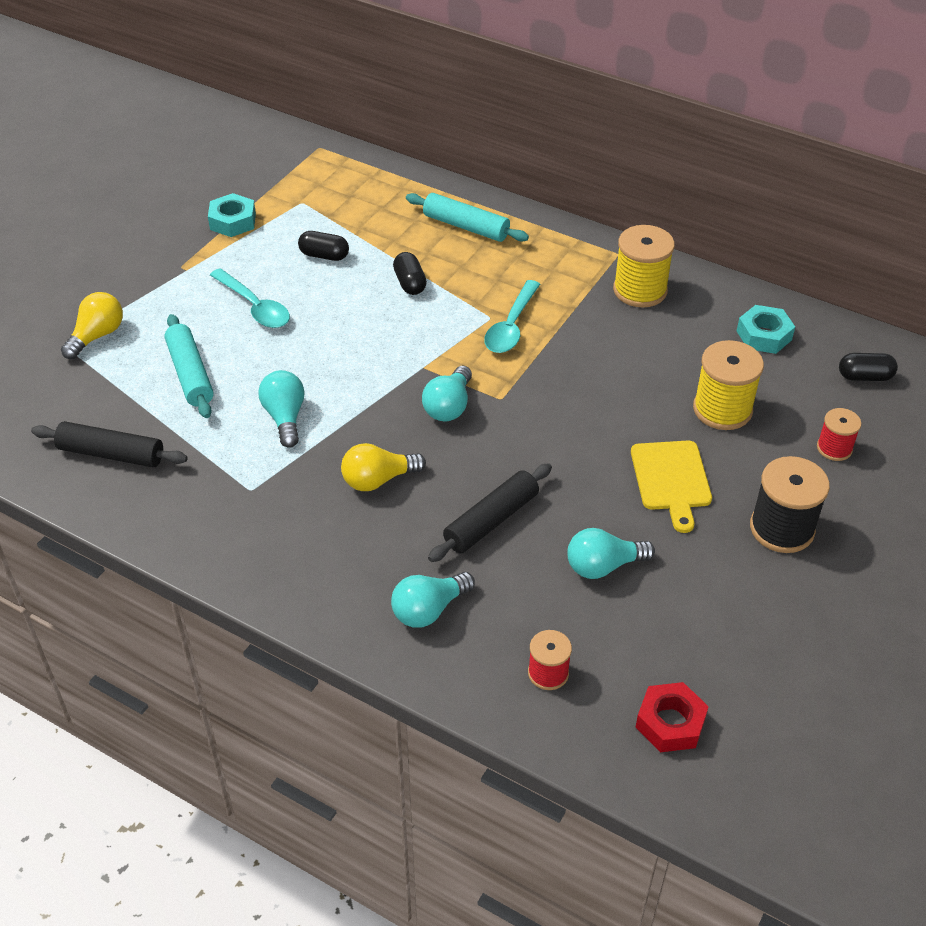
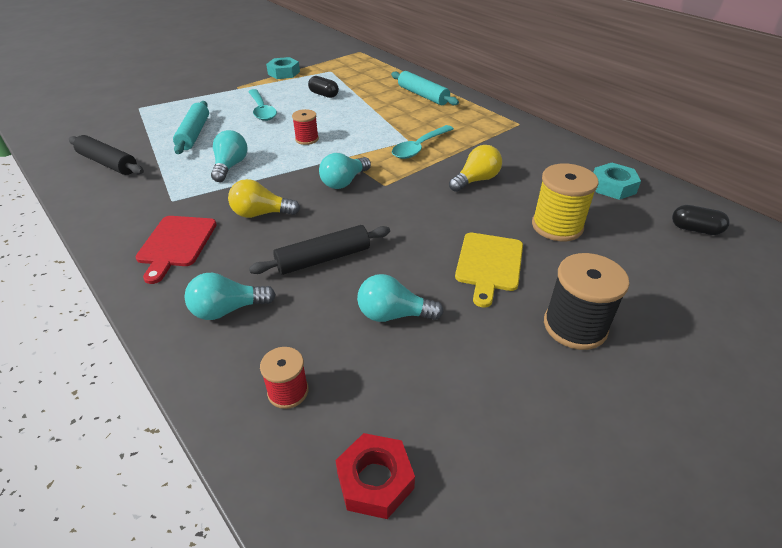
camera: 20 degrees right, 5 degrees down
yellow light bulb [61,292,123,359] -> yellow light bulb moved to [449,145,502,192]
black capsule [393,252,427,295] -> none
yellow spool [613,225,675,308] -> none
red spool [817,408,862,461] -> red spool moved to [292,109,319,145]
none -> red cutting board [135,216,217,284]

